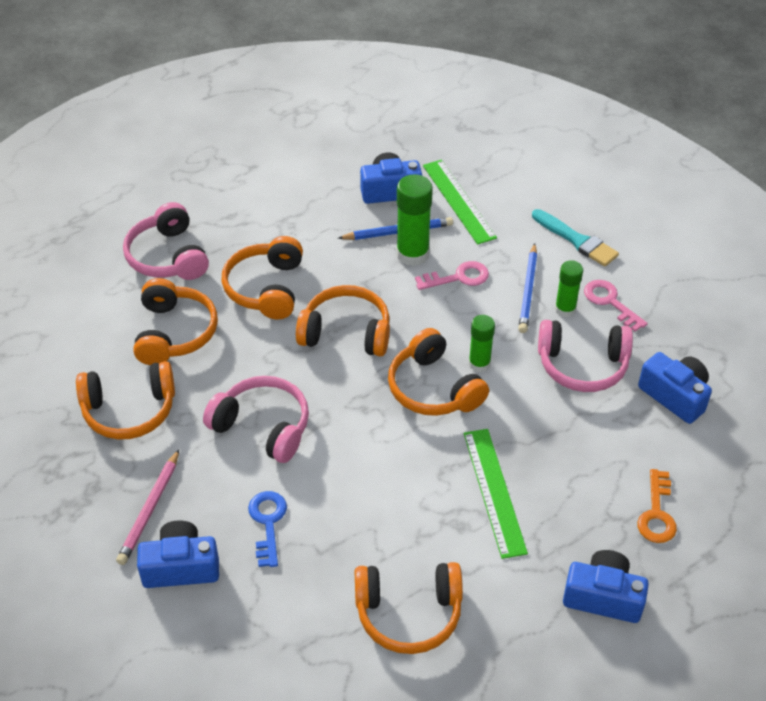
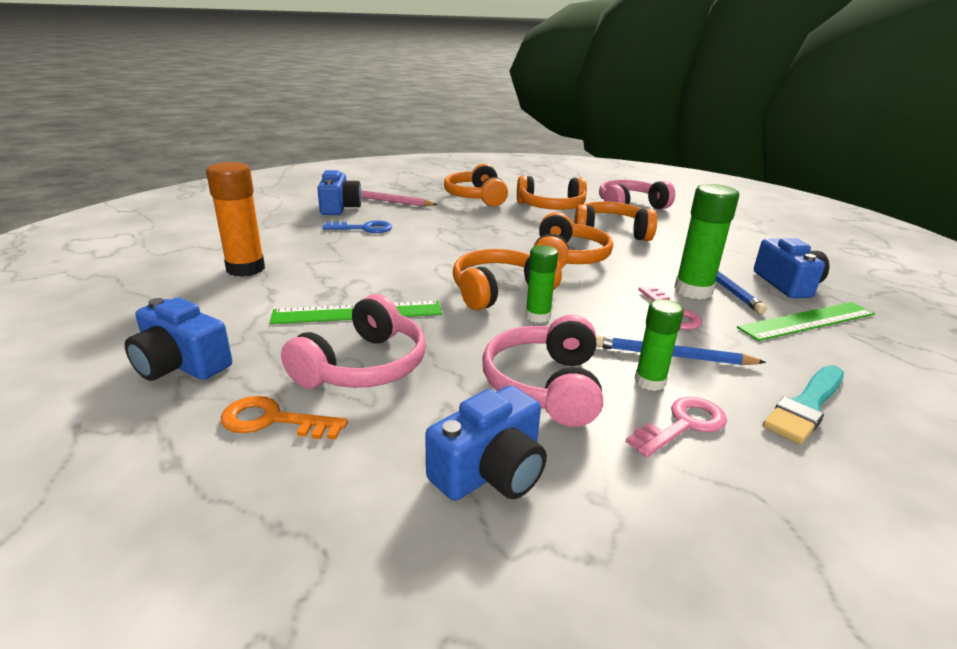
camera: 90 degrees right, 20 degrees down
pink headphones [203,376,309,463] -> pink headphones moved to [281,294,426,389]
orange headphones [355,562,463,654] -> orange glue stick [206,162,265,277]
blue camera [563,550,649,623] -> blue camera turned 105 degrees clockwise [125,297,232,381]

